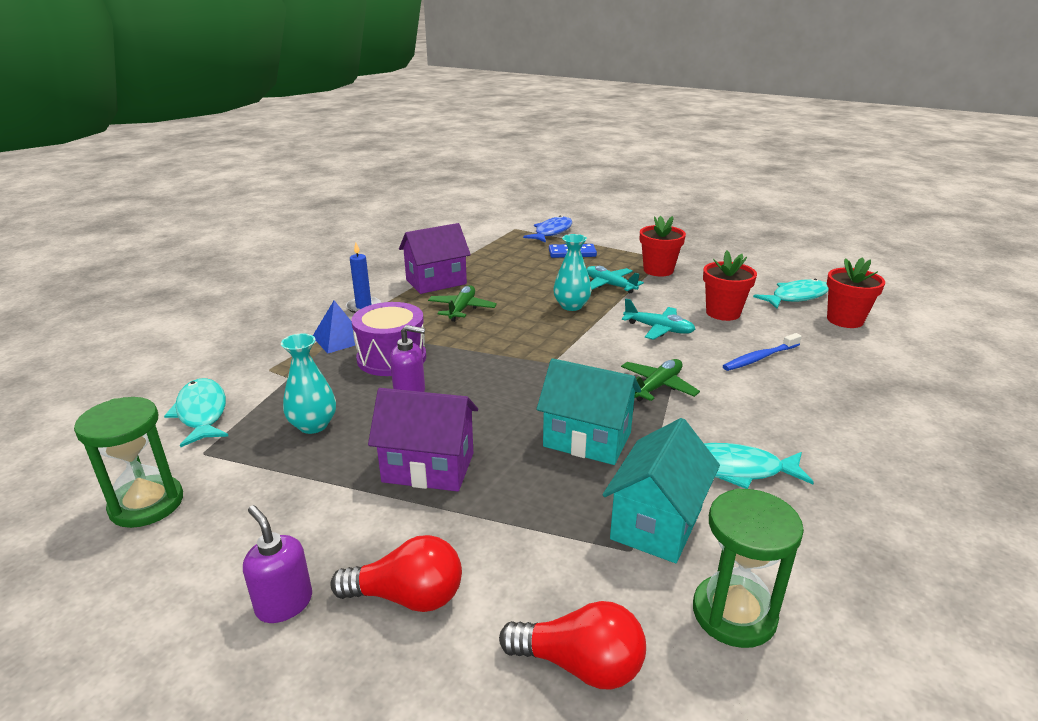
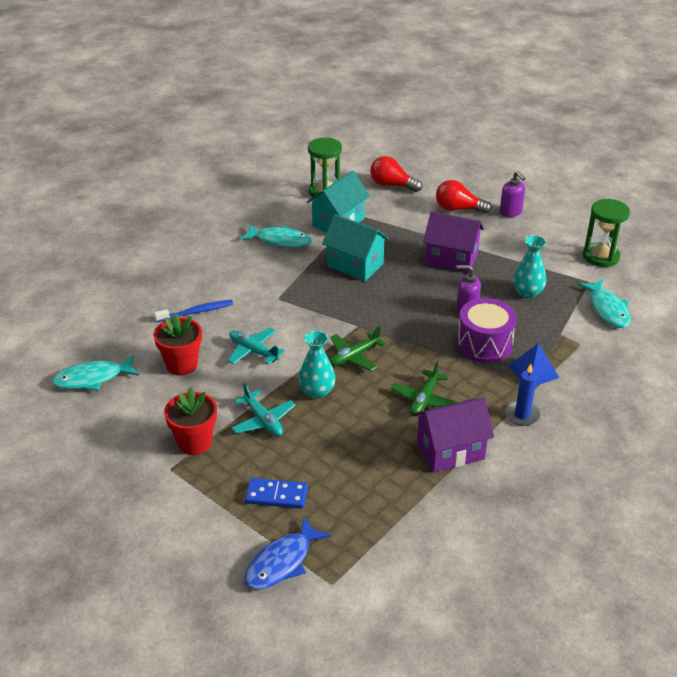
camera: 170 degrees left, 10 degrees up
green plane [621,359,700,401] -> green plane moved to [329,326,386,371]
red flower pot [827,257,885,328] -> none

